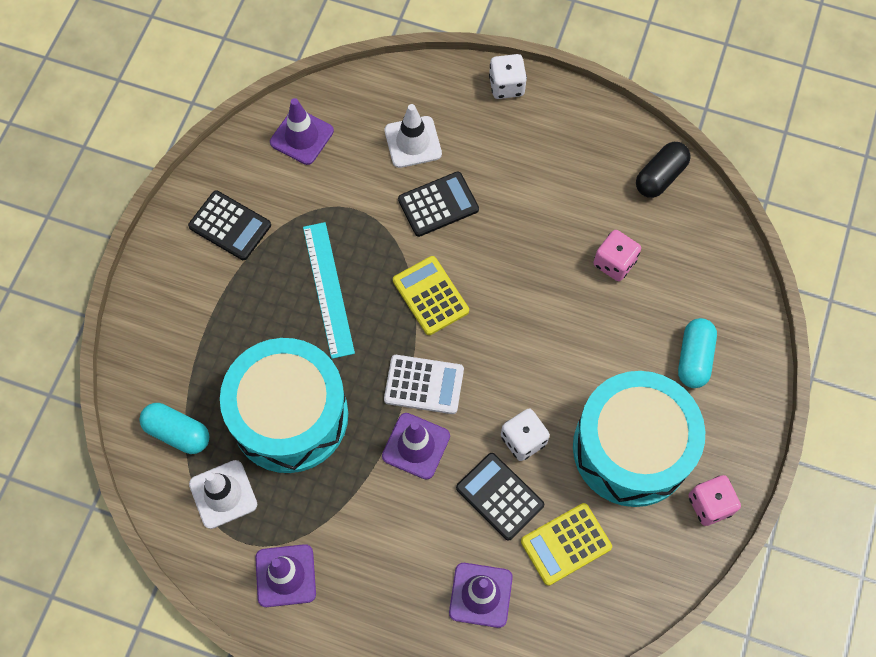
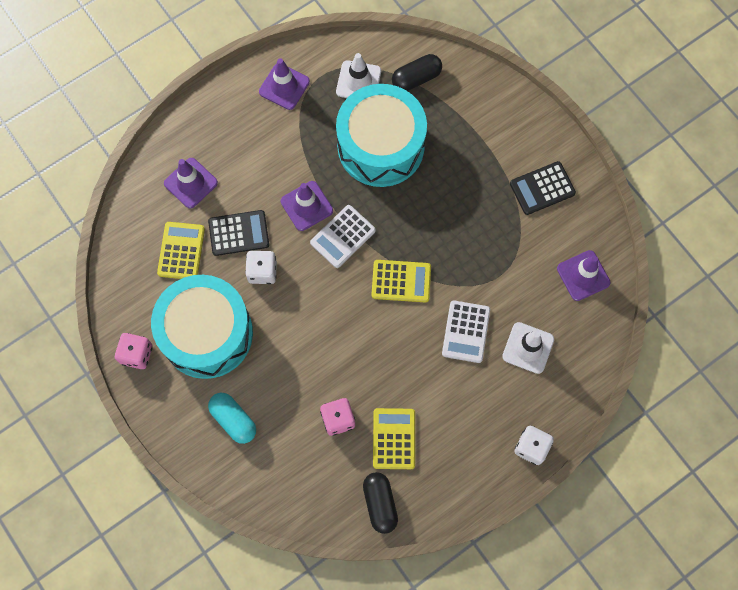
camera: 125 degrees right, 5 degrees up
turquoise capsule [139,403,209,454] -> black capsule [392,54,442,91]
turquoise ruler [303,222,355,359] -> none
black calculator [398,171,479,237] -> white calculator [442,300,490,363]
none -> yellow calculator [373,408,415,469]

